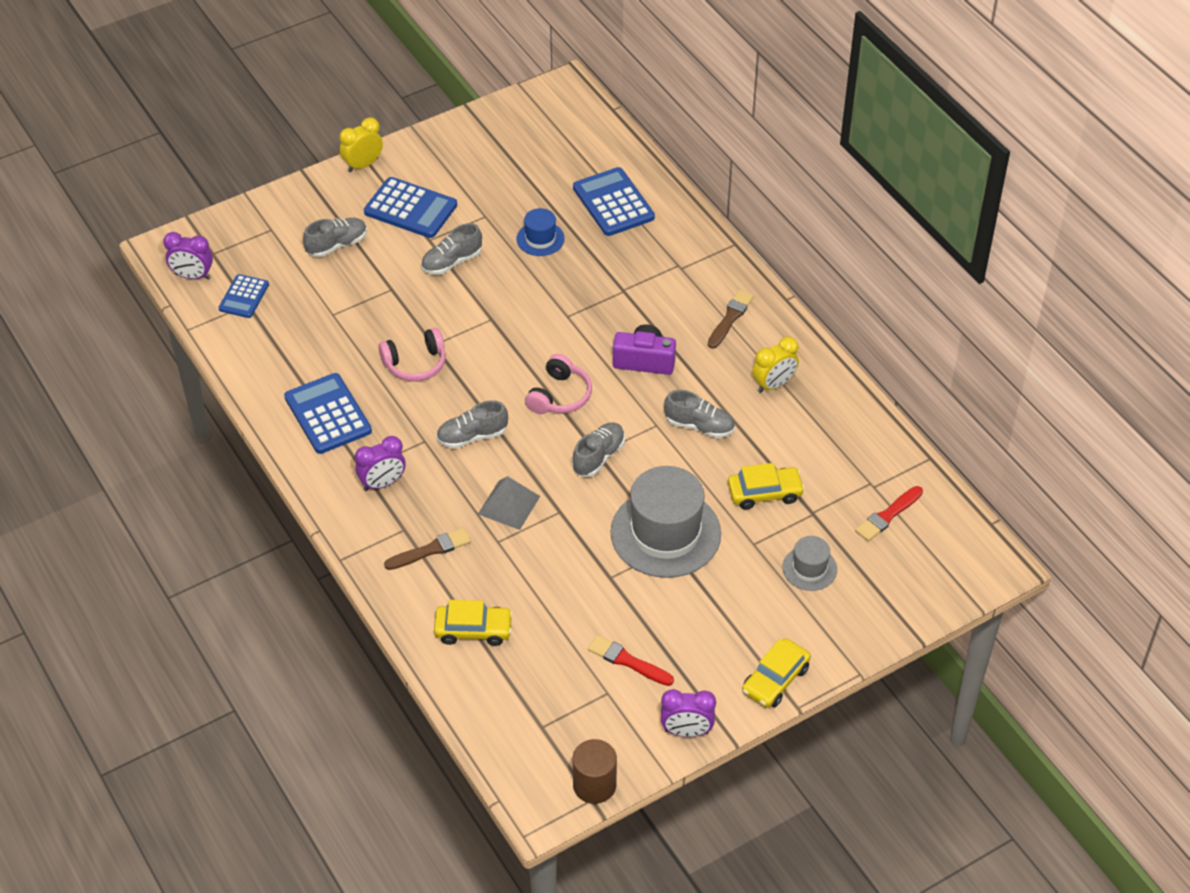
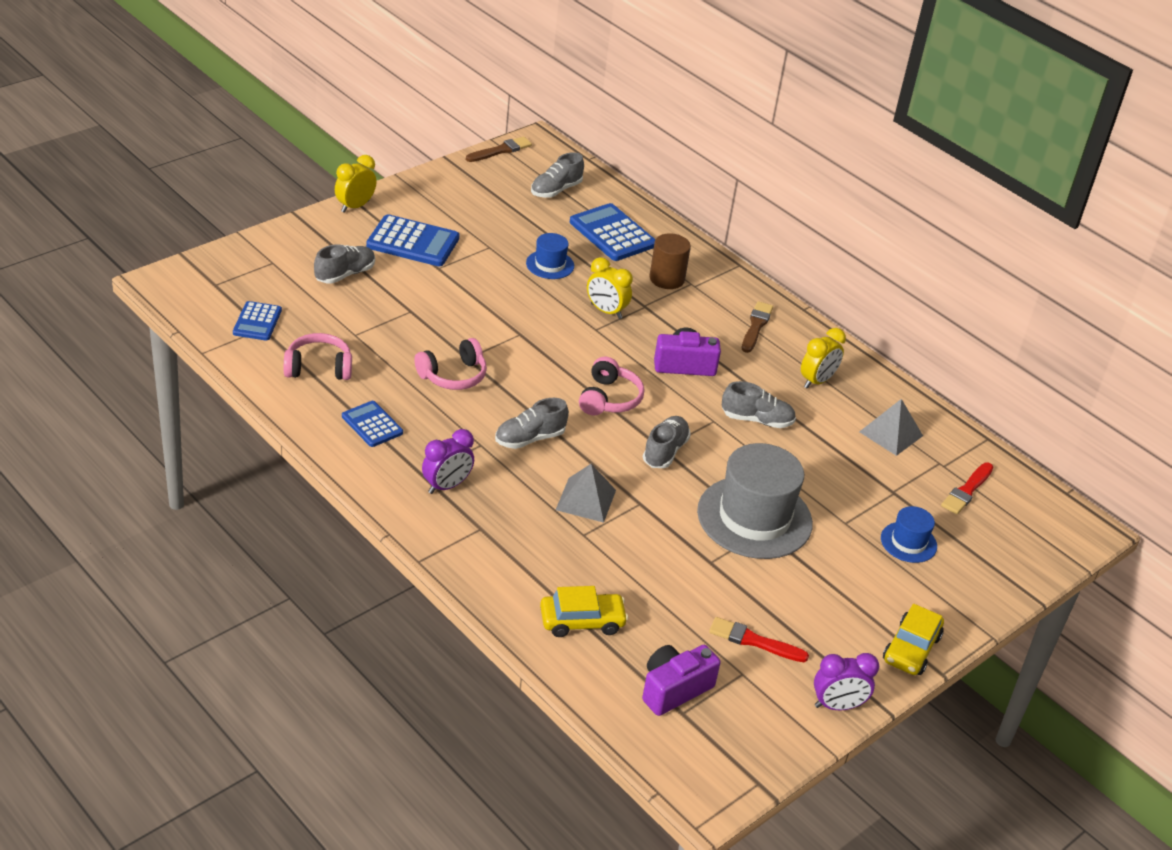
camera: 15 degrees left, 10 degrees down
purple clock [163,232,213,279] -> none
blue calculator [284,373,372,454] -> blue calculator [342,401,403,447], size x0.61
brown brush [384,528,471,570] -> brown brush moved to [466,137,532,162]
grey shoe [421,223,482,275] -> grey shoe moved to [531,152,584,198]
brown cylinder [573,739,617,804] -> brown cylinder moved to [650,233,691,289]
yellow car [728,463,805,510] -> none
grey hat [782,536,837,591] -> blue hat [881,506,937,563]
none -> pink headphones [284,333,352,380]
none -> yellow clock [587,257,633,319]
none -> purple camera [642,645,721,716]
none -> grey pyramid [859,399,923,456]

